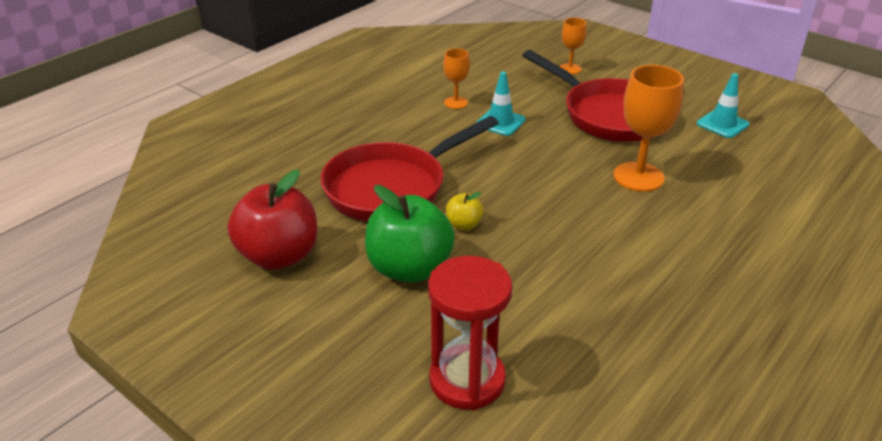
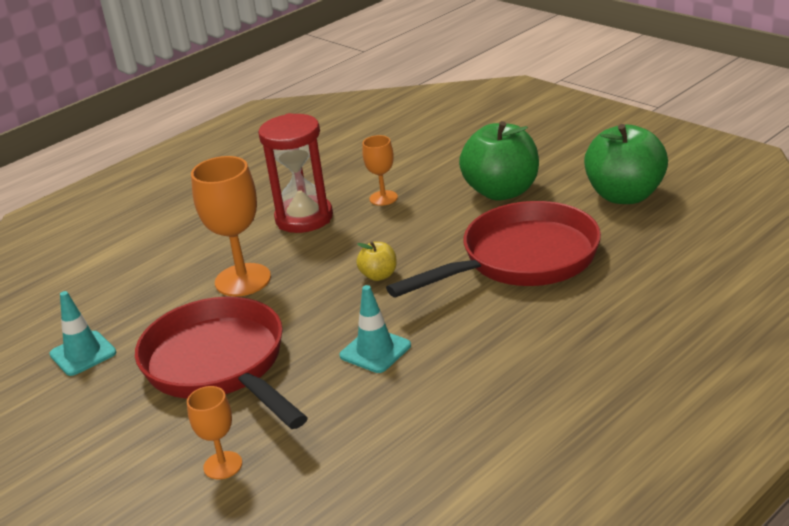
camera: 170 degrees left, 5 degrees down
red apple [228,169,317,270] -> green apple [584,124,668,204]
red hourglass [428,256,513,410] -> red hourglass moved to [258,113,333,233]
orange goblet [444,48,470,109] -> orange goblet moved to [362,135,398,206]
yellow apple [446,192,484,230] -> yellow apple moved to [356,242,397,281]

